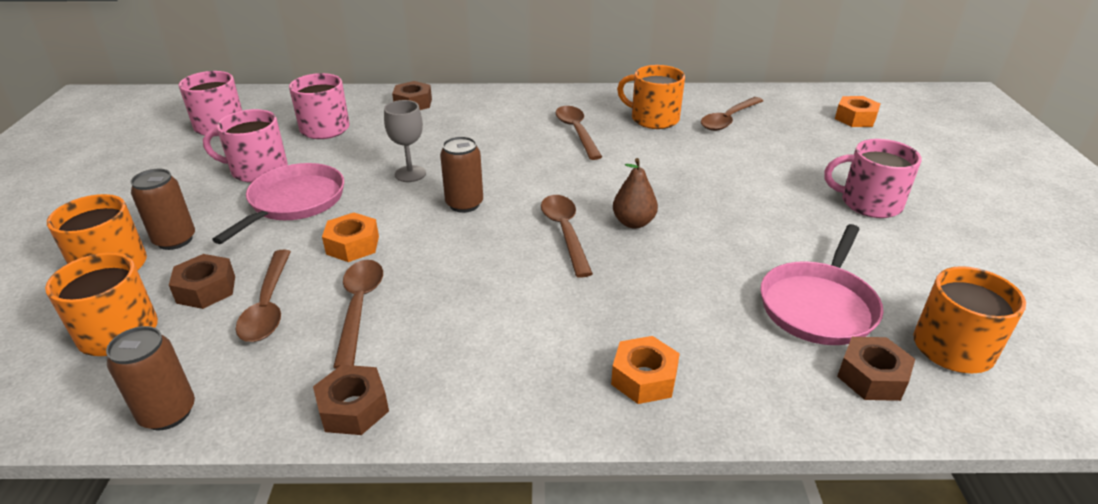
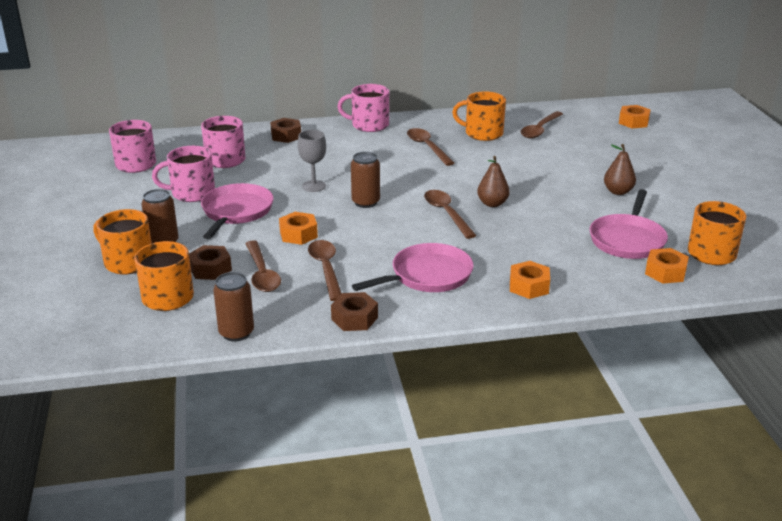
camera: 10 degrees left, 5 degrees down
pink mug [824,139,922,218] -> pink mug moved to [337,84,389,132]
brown nut [837,337,915,401] -> orange nut [645,248,689,284]
none -> pink pan [352,243,474,292]
none -> brown pear [604,144,636,195]

